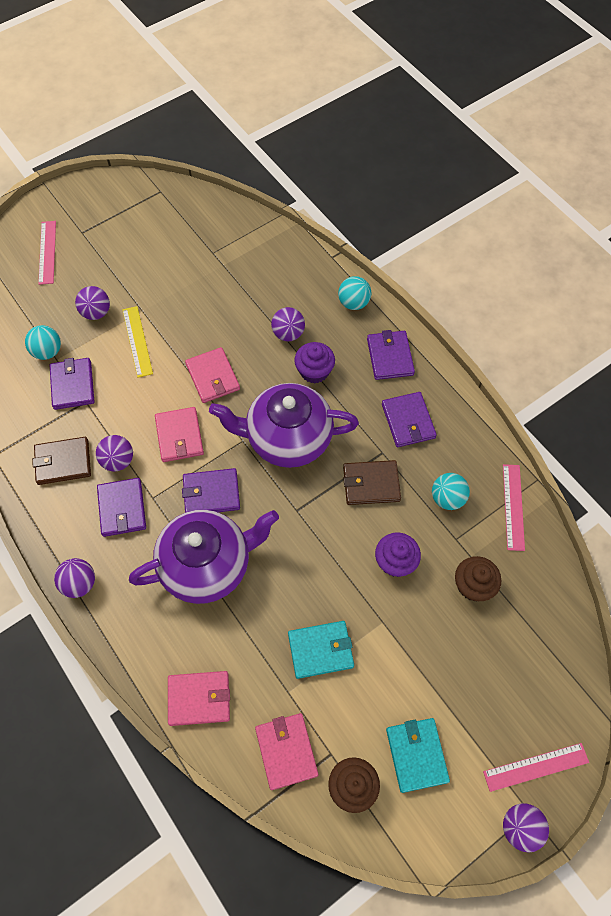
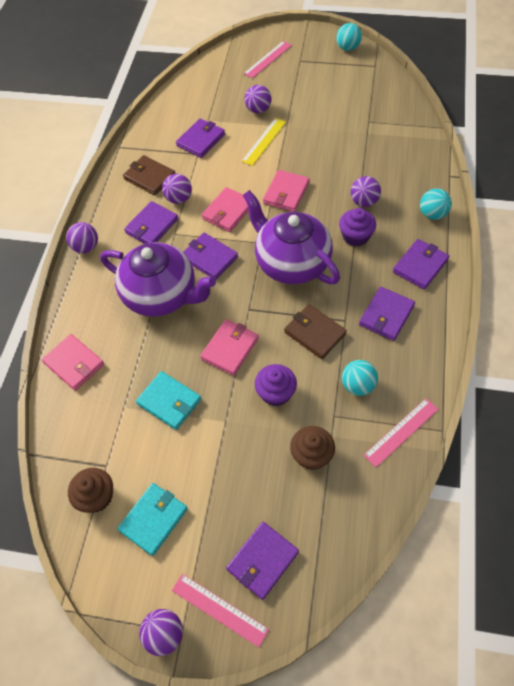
camera: 50 degrees right, 5 degrees down
turquoise ball [25,325,61,360] -> turquoise ball moved to [336,23,362,51]
pink wallet [255,713,318,790] -> pink wallet moved to [200,319,259,376]
none -> purple wallet [226,522,299,600]

